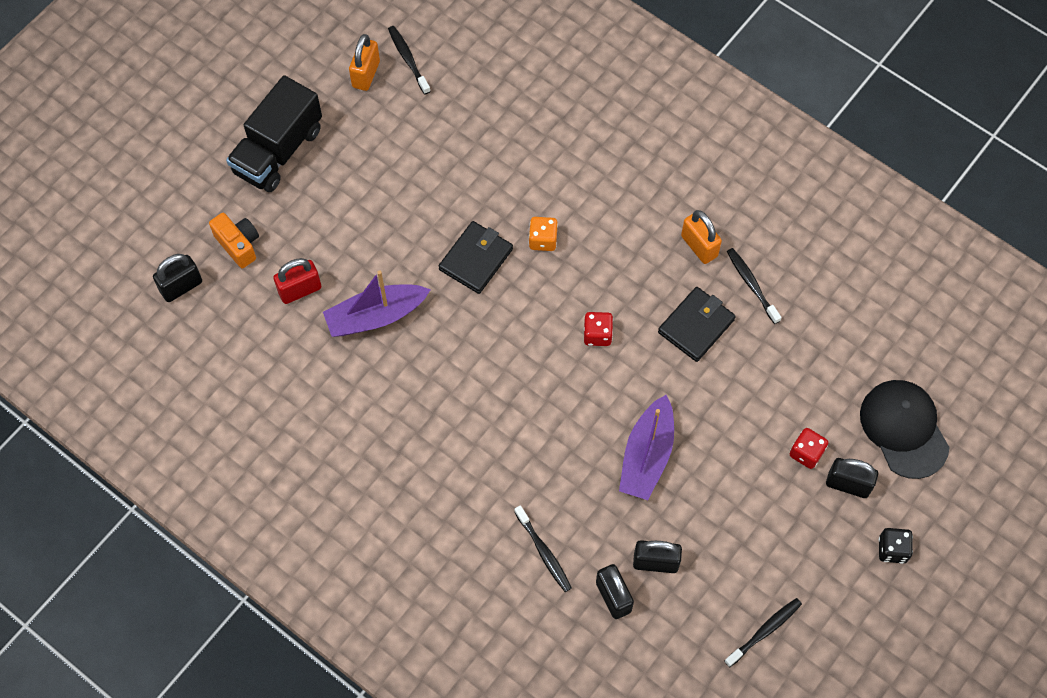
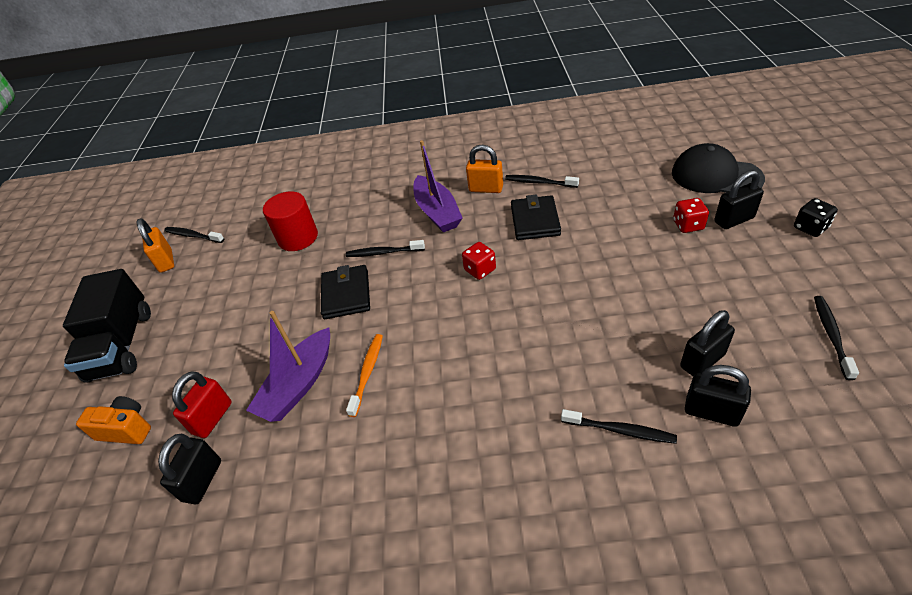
camera: 35 degrees left, 20 degrees down
black padlock [153,254,202,302] -> black padlock moved to [158,434,221,504]
orange dice [529,217,558,251] -> black toothbrush [346,240,425,257]
purple boat [619,395,674,500] -> purple boat moved to [413,140,462,233]
none -> red cylinder [263,191,318,251]
none -> orange toothbrush [346,334,383,417]

